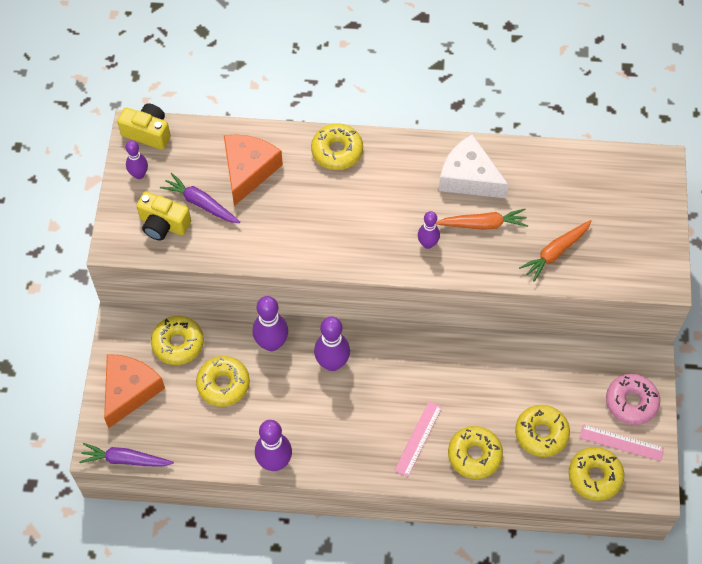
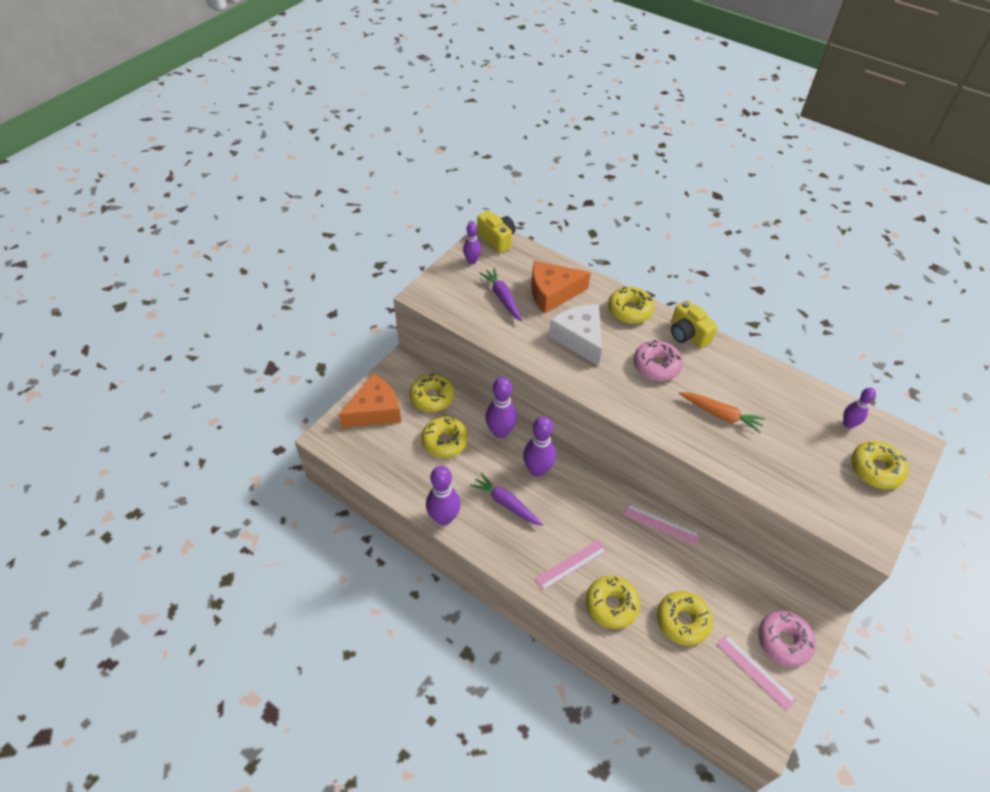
camera: 30 degrees right, 10 degrees down
purple carrot [79,443,174,466] -> purple carrot moved to [470,473,543,526]
yellow camera [136,191,191,241] -> yellow camera moved to [671,300,718,348]
orange cheese [224,135,283,206] -> orange cheese turned 150 degrees counterclockwise [531,261,591,314]
purple bowling pin [418,211,440,249] -> purple bowling pin moved to [843,388,876,429]
white cheese [439,134,509,198] -> white cheese moved to [549,304,602,366]
orange carrot [519,220,592,282] -> none
yellow donut [568,447,624,501] -> yellow donut moved to [851,441,909,489]
none -> pink ruler [623,504,700,546]
none -> pink donut [634,340,683,381]

